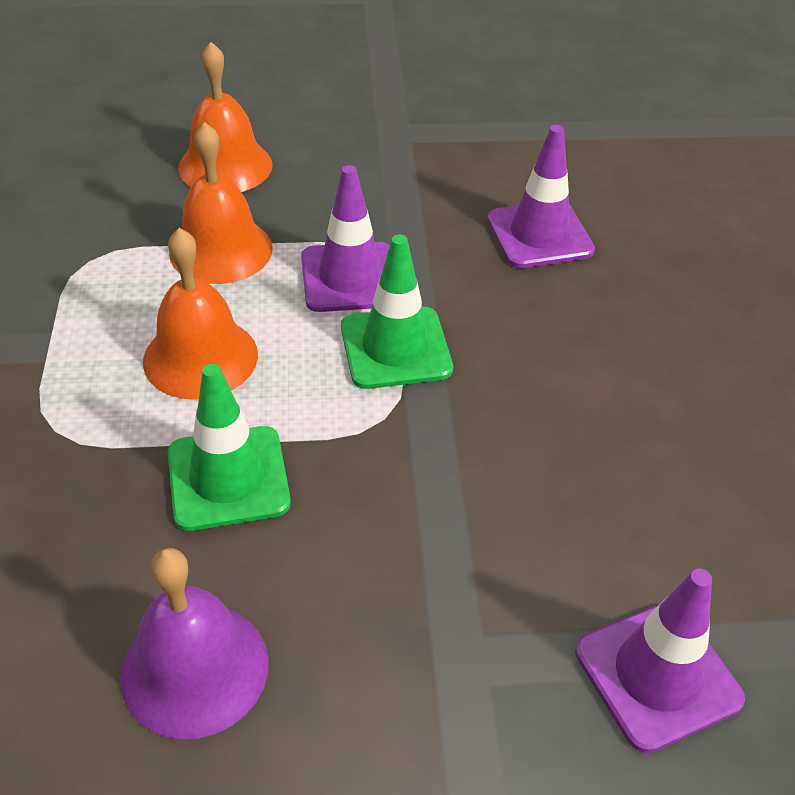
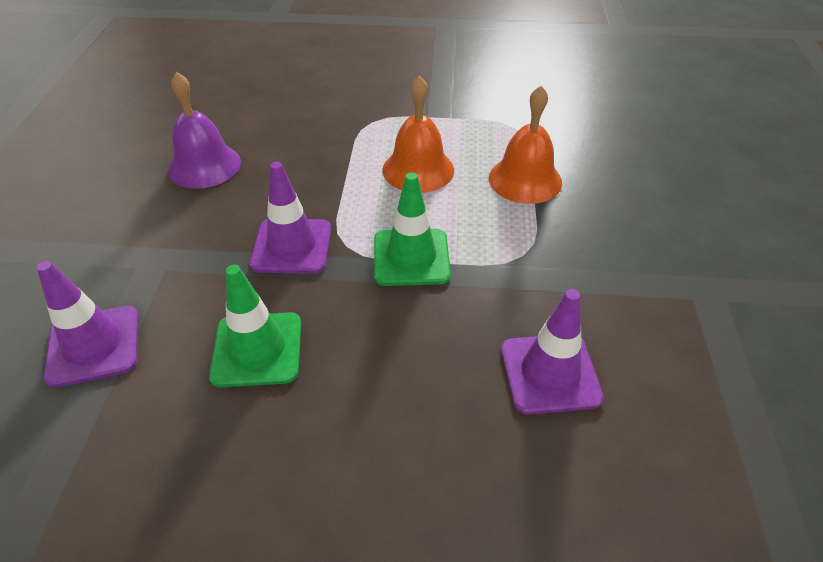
camera: 100 degrees right, 0 degrees up
green traffic cone [168,364,291,531] -> green traffic cone moved to [209,265,301,388]
orange bell [178,42,273,192] -> none
purple traffic cone [301,165,390,312] -> purple traffic cone moved to [250,161,331,274]

